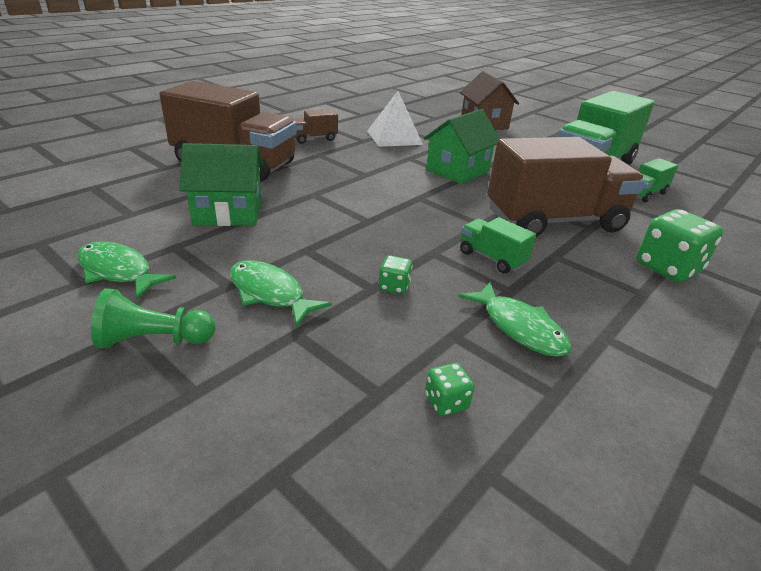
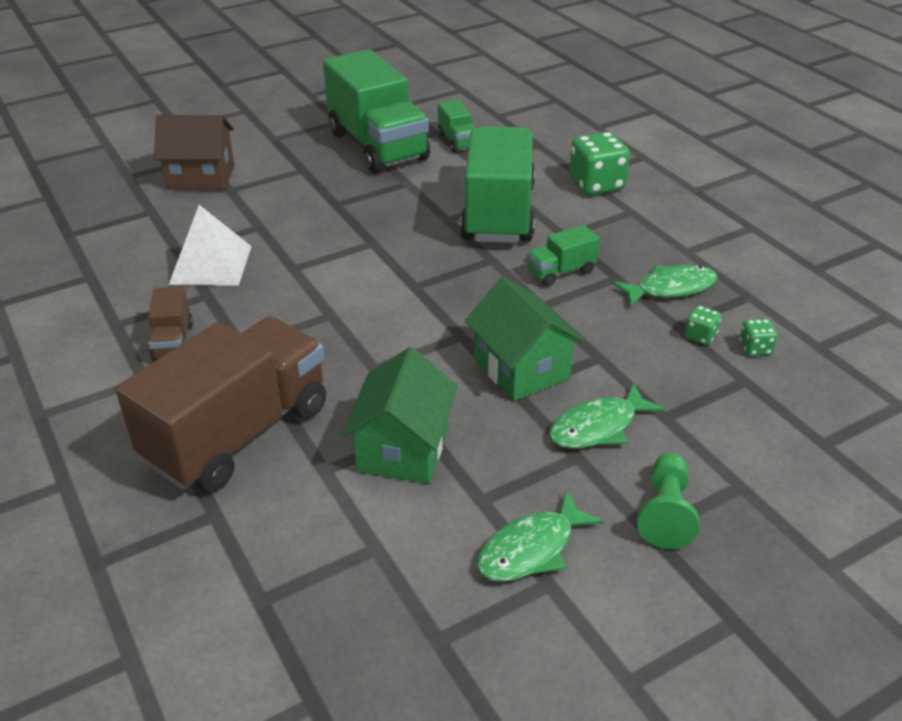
camera: 70 degrees left, 5 degrees up
green dice [379,255,413,294] -> green dice moved to [684,305,721,345]
green house [423,109,500,184] -> green house moved to [465,277,584,401]
brown truck [487,137,646,237] -> green truck [460,126,535,243]

